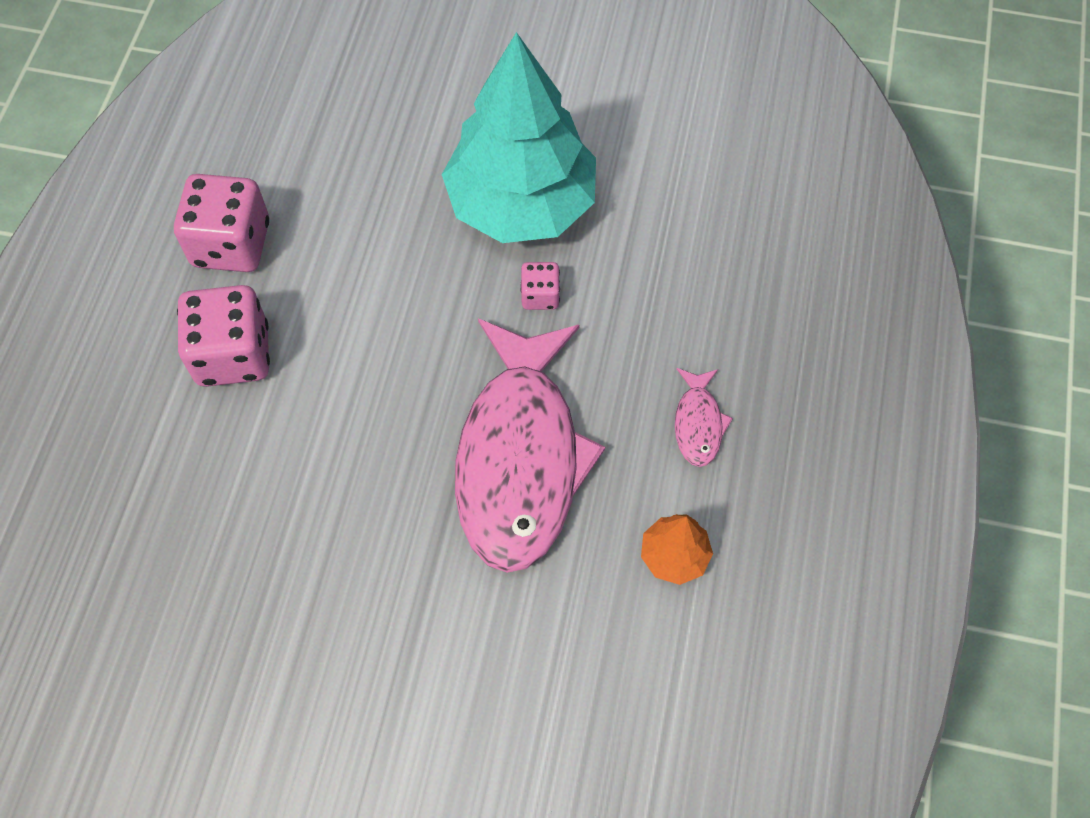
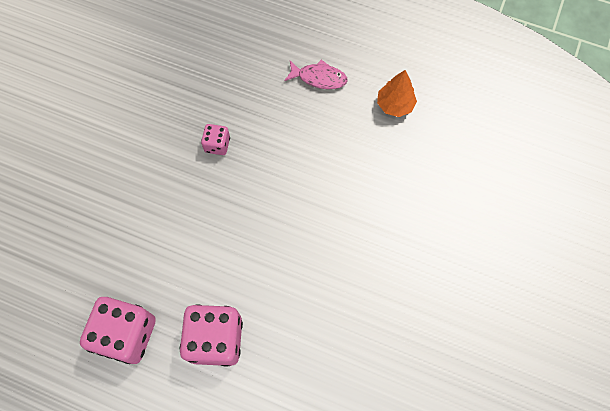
camera: 80 degrees left, 5 degrees up
turquoise tree [442,32,596,243] -> none
pink fish [455,319,605,573] -> none

